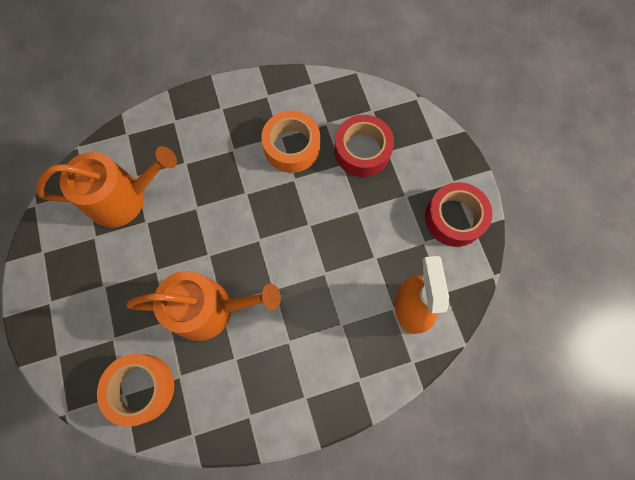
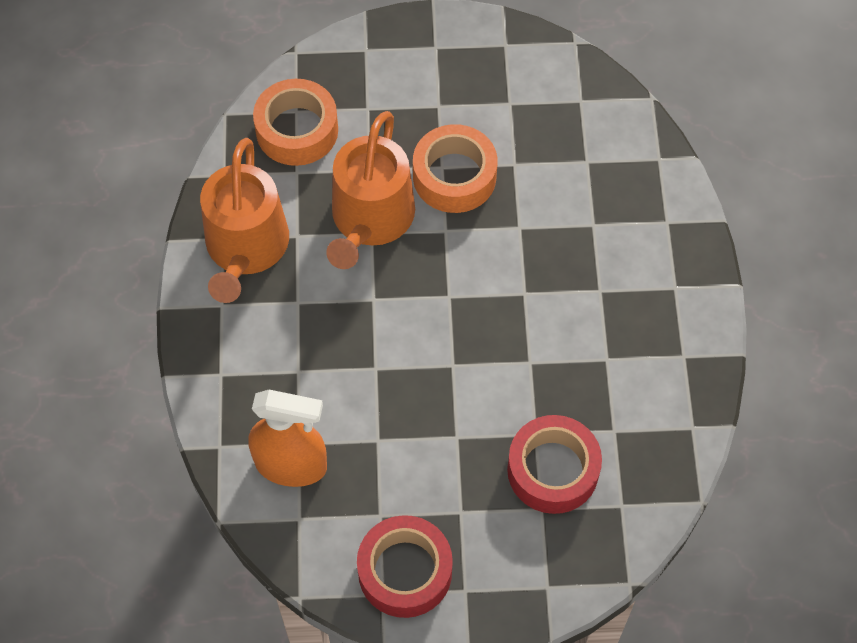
camera: 105 degrees right, 10 degrees down
orange watering can [36,146,177,228] -> orange watering can moved to [200,138,289,303]
orange tape [261,111,320,173] -> orange tape moved to [413,124,497,213]

